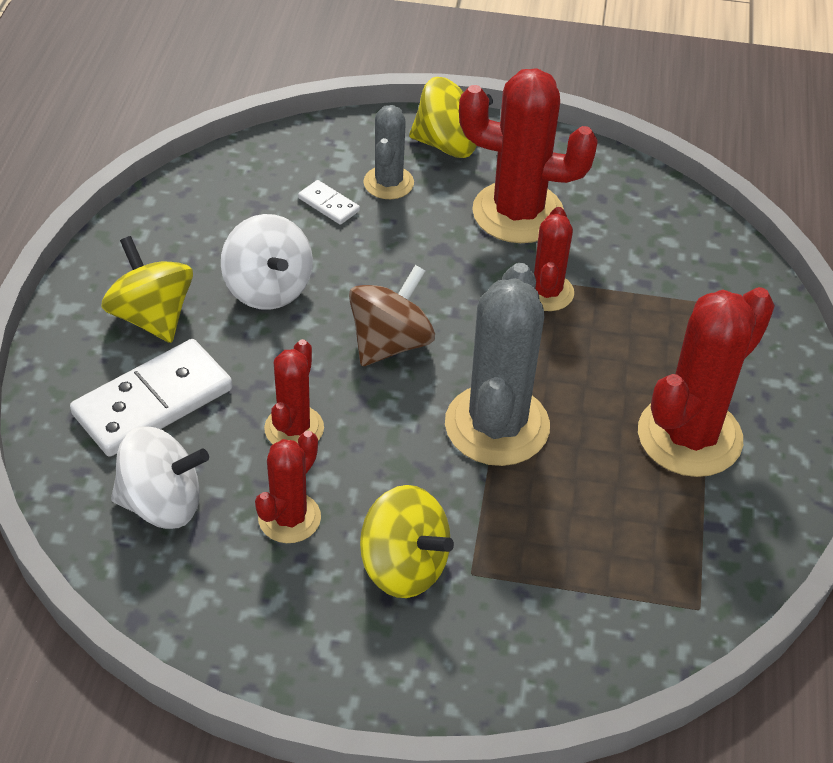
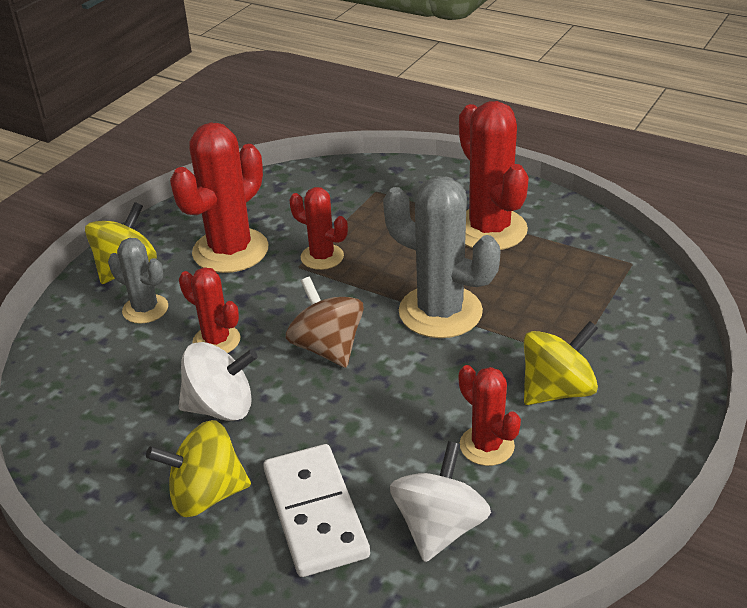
camera: 65 degrees left, 10 degrees down
red cactus [264,339,324,444] -> red cactus moved to [179,267,241,353]
white domino [298,180,360,225] -> none

